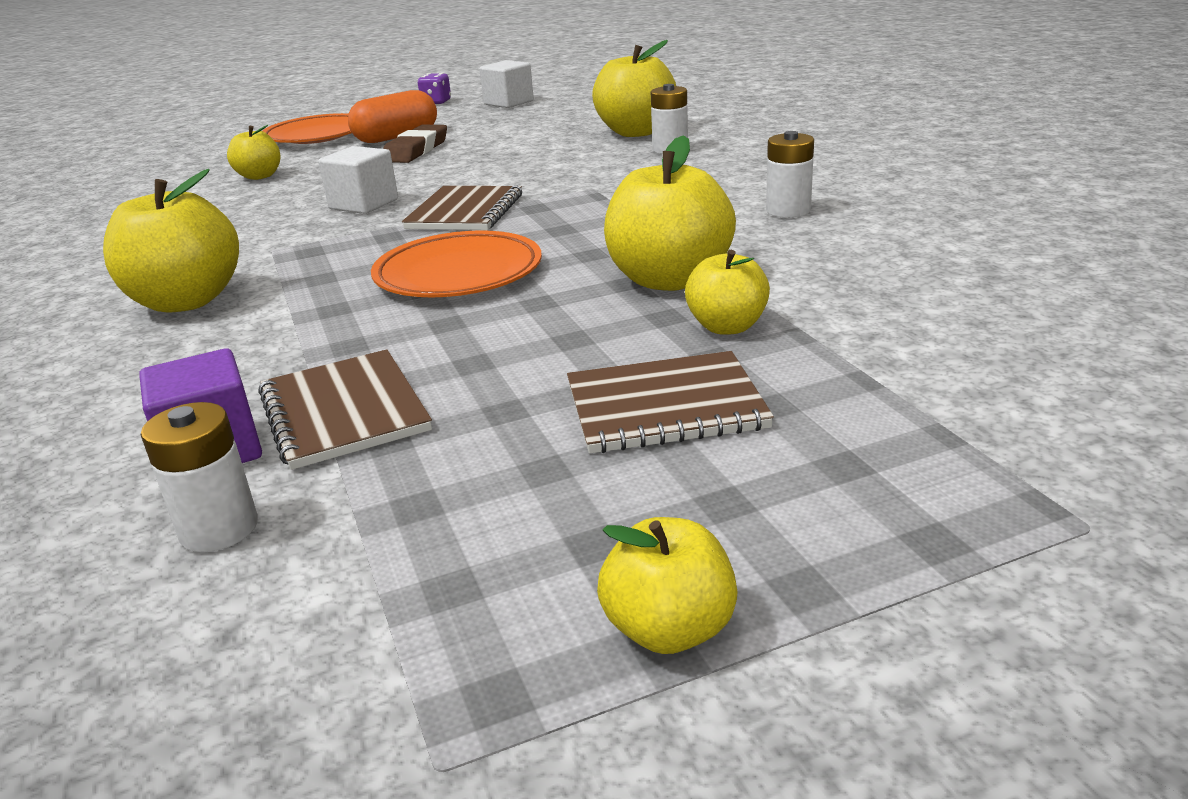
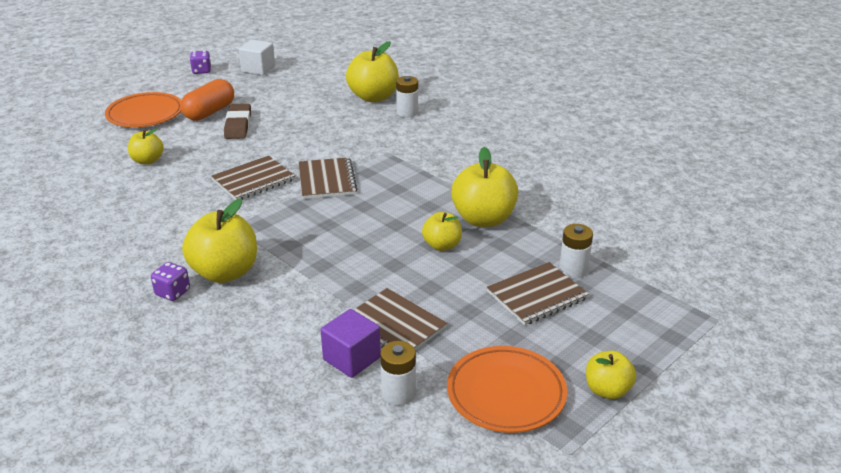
camera: 25 degrees left, 5 degrees up
white cube [318,146,398,214] -> brown notebook [211,155,295,200]
orange plate [371,230,542,297] -> orange plate moved to [447,346,567,433]
yellow apple [685,250,770,335] -> yellow apple moved to [422,212,462,251]
white battery [766,131,814,218] -> white battery moved to [559,224,593,278]
none -> purple dice [151,262,190,301]

